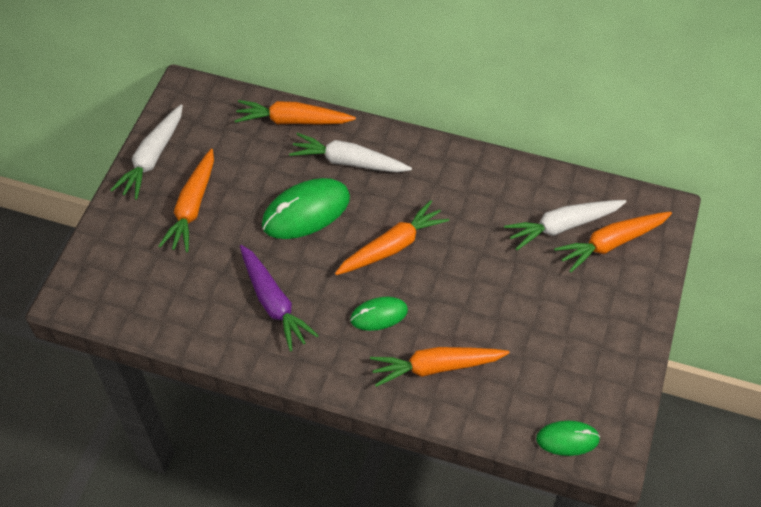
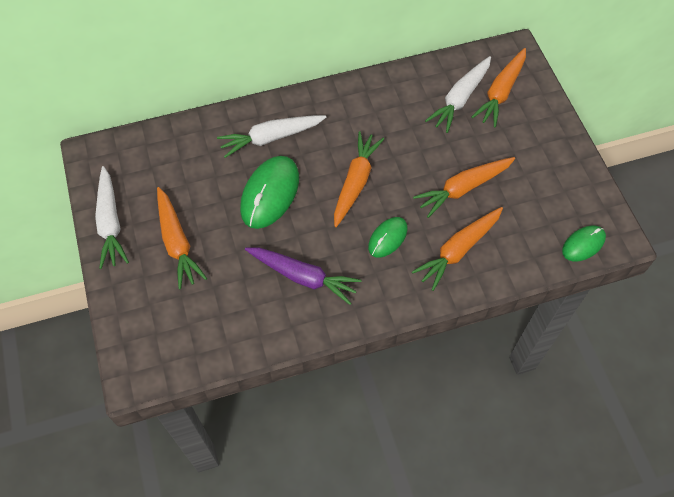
camera: 35 degrees left, 5 degrees up
orange carrot [235,100,356,125] -> orange carrot moved to [413,157,515,218]

